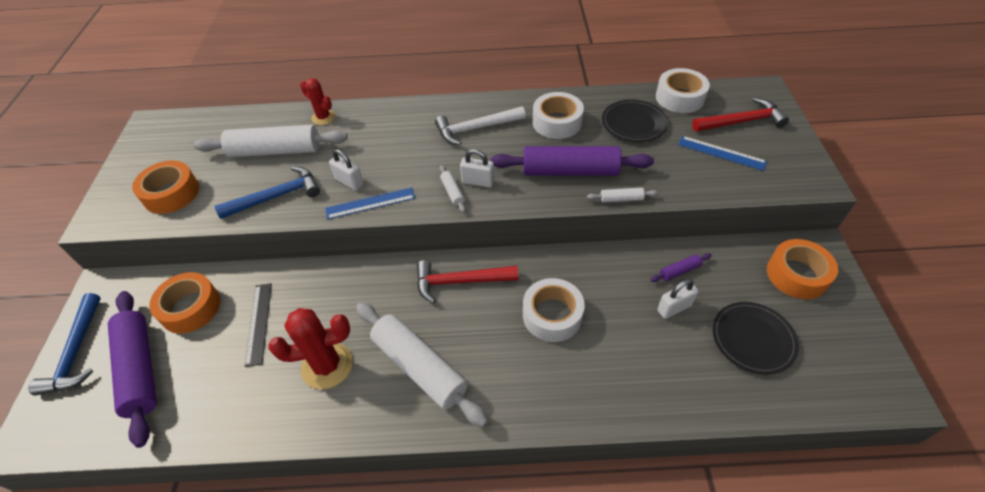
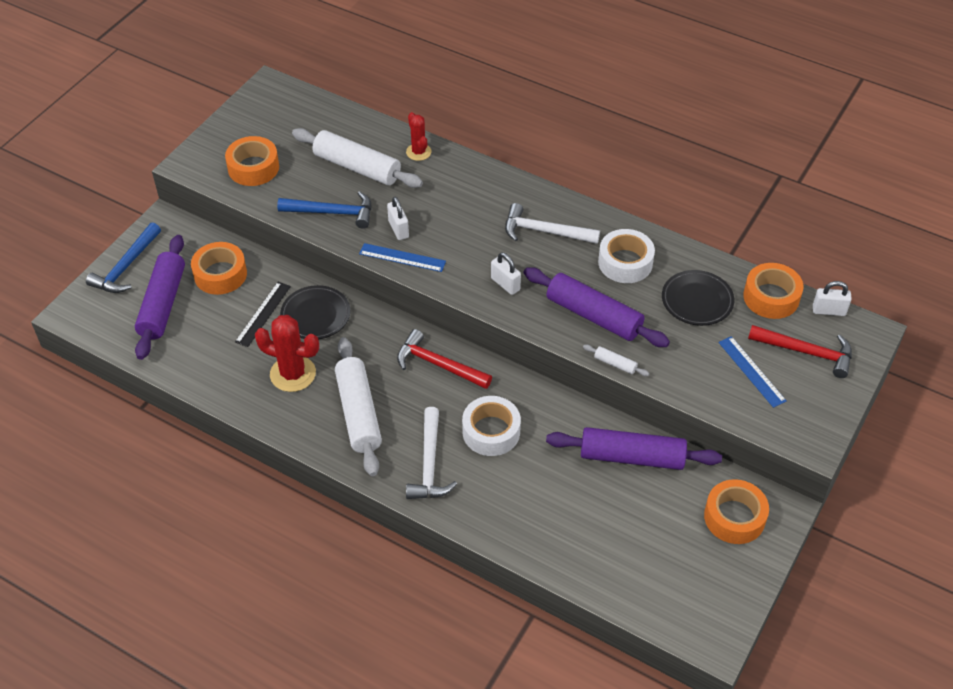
camera: 30 degrees right, 0 degrees up
white rolling pin [440,165,466,213] -> none
purple rolling pin [650,253,712,282] -> purple rolling pin [546,427,722,470], size x2.37
white tape [656,68,710,113] -> orange tape [743,263,803,319]
white padlock [657,279,698,319] -> white padlock moved to [813,281,852,316]
black plate [713,302,799,375] -> black plate moved to [280,285,350,339]
none -> white hammer [406,407,457,499]

